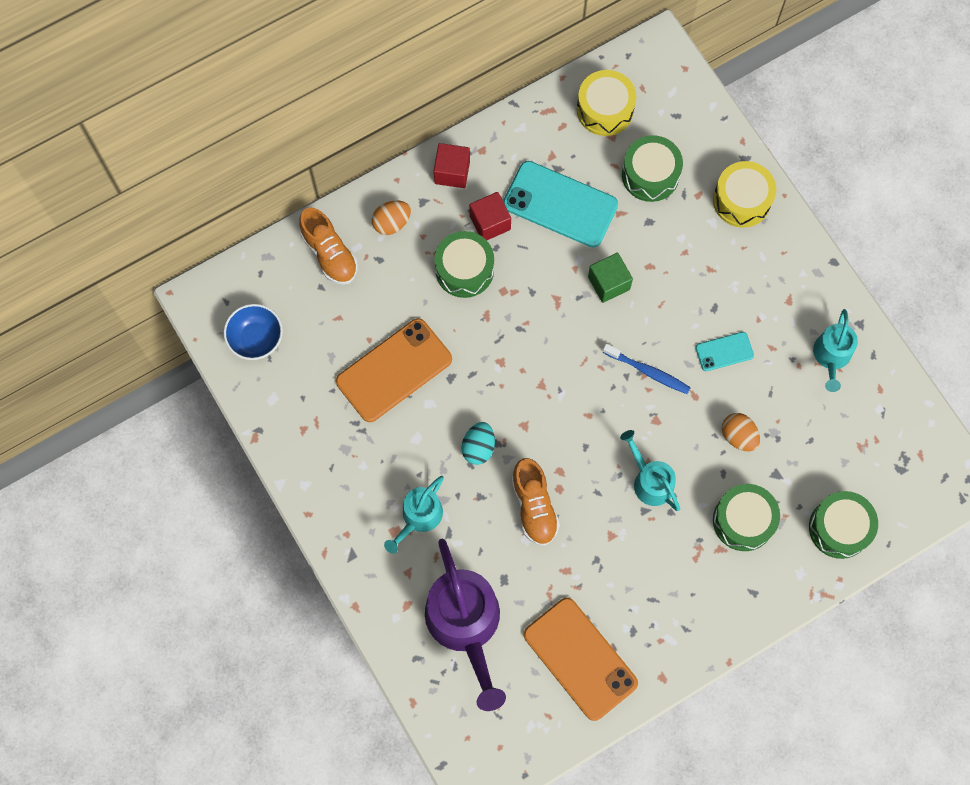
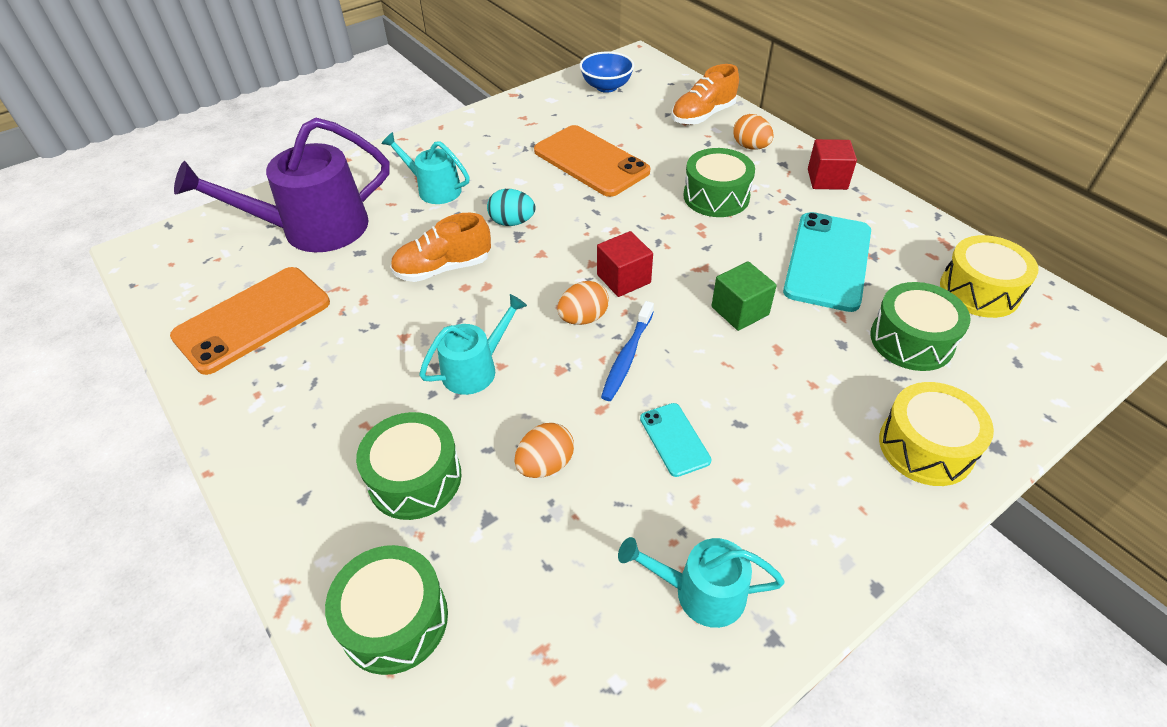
camera: 85 degrees right, 25 degrees down
red cube [469,192,511,240] -> red cube moved to [597,231,653,297]
none -> orange egg [557,281,609,325]

